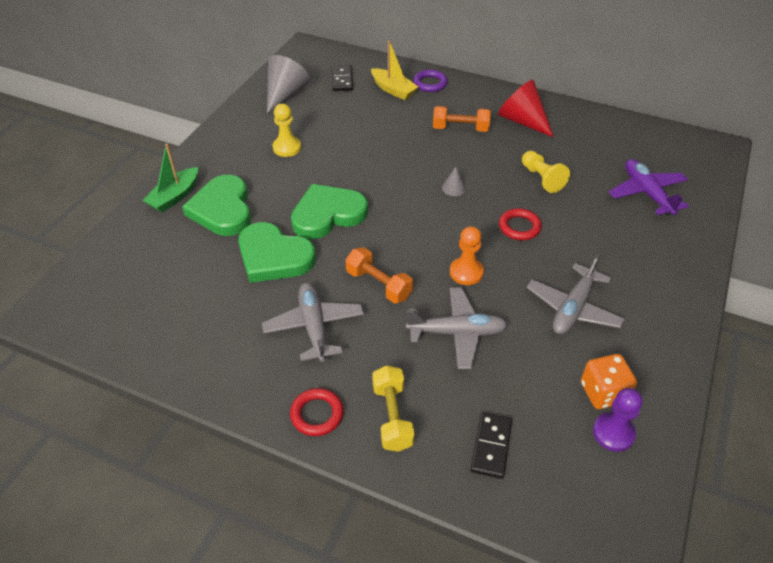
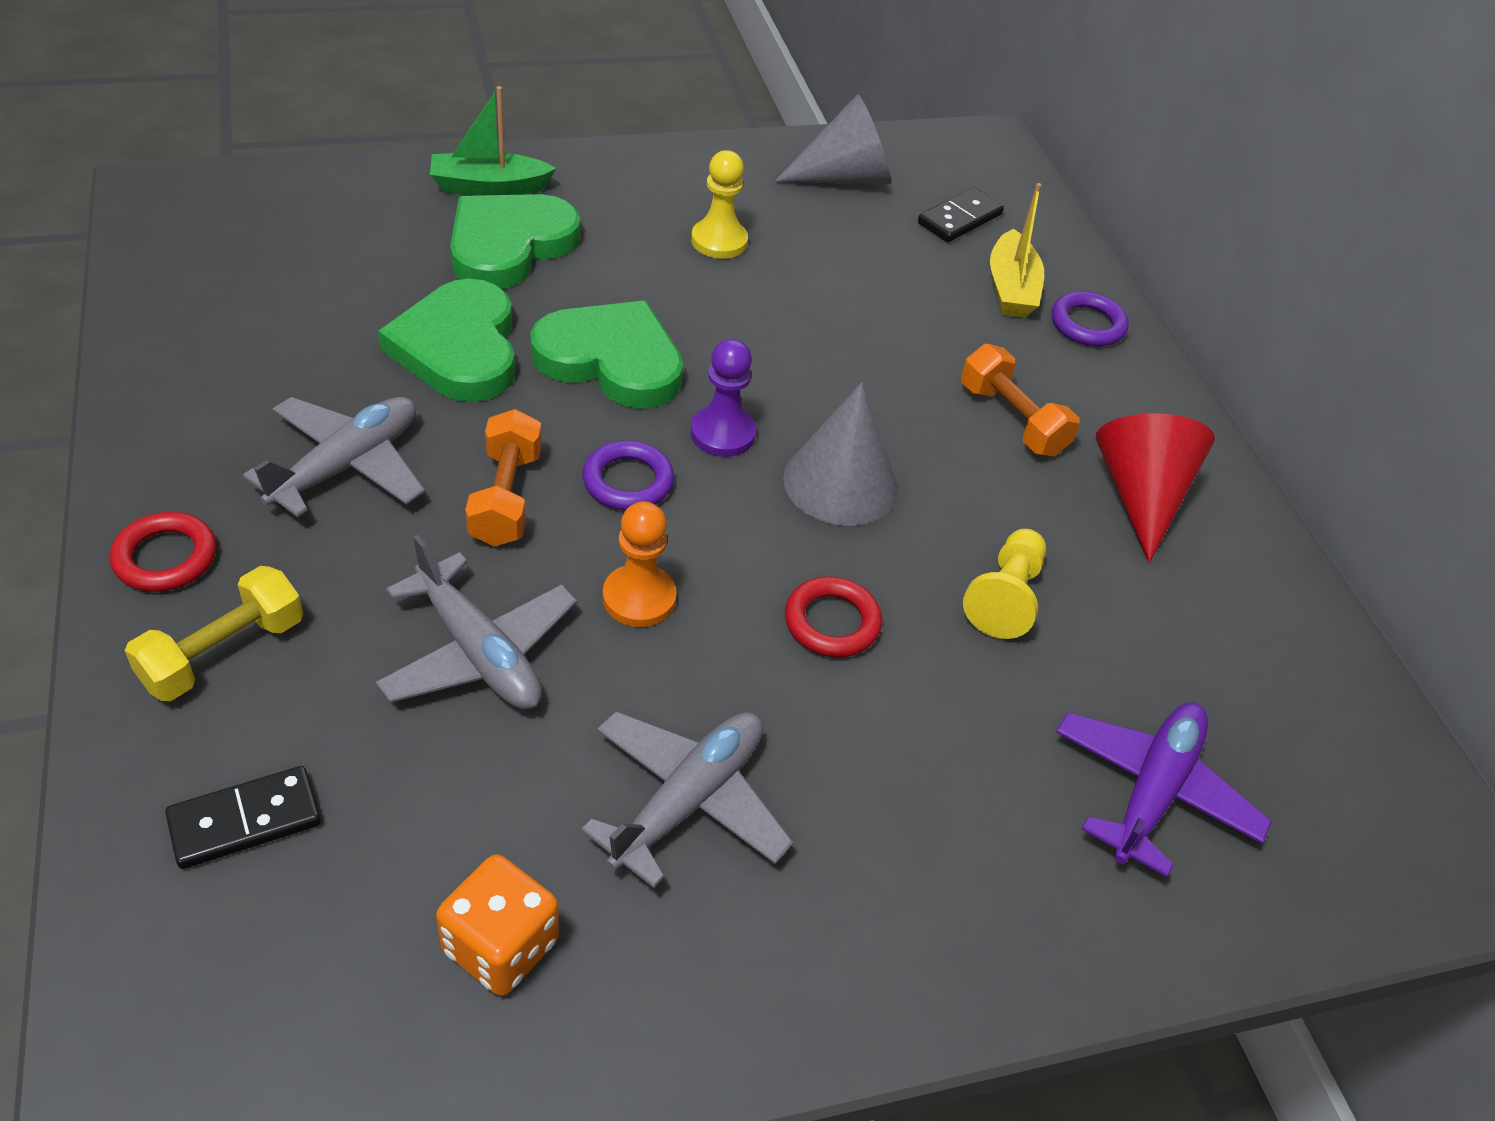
camera: 45 degrees right, 0 degrees up
grey cone [442,167,466,196] -> grey cone [783,382,898,526], size x2.17
grey plane [527,254,625,334] -> grey plane turned 135 degrees clockwise [581,711,793,888]
purple pawn [593,388,643,452] -> purple pawn moved to [691,339,756,457]
none -> purple ring [582,441,674,510]

